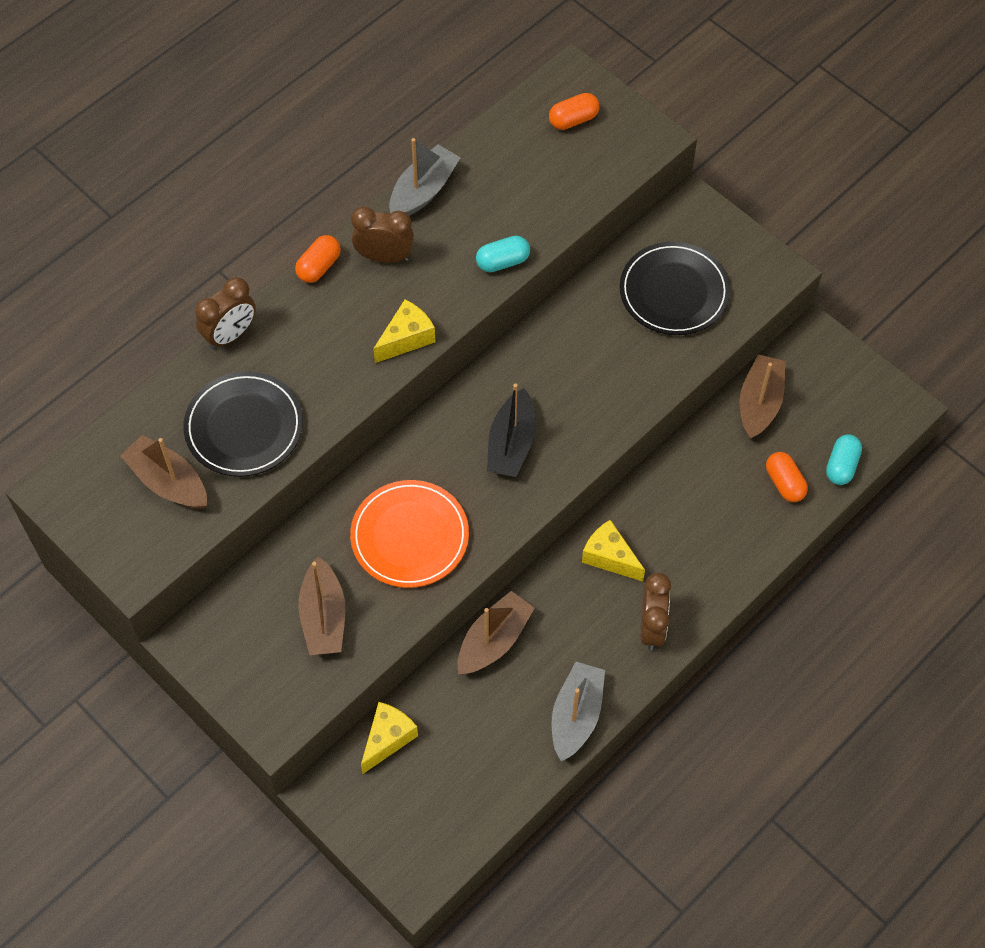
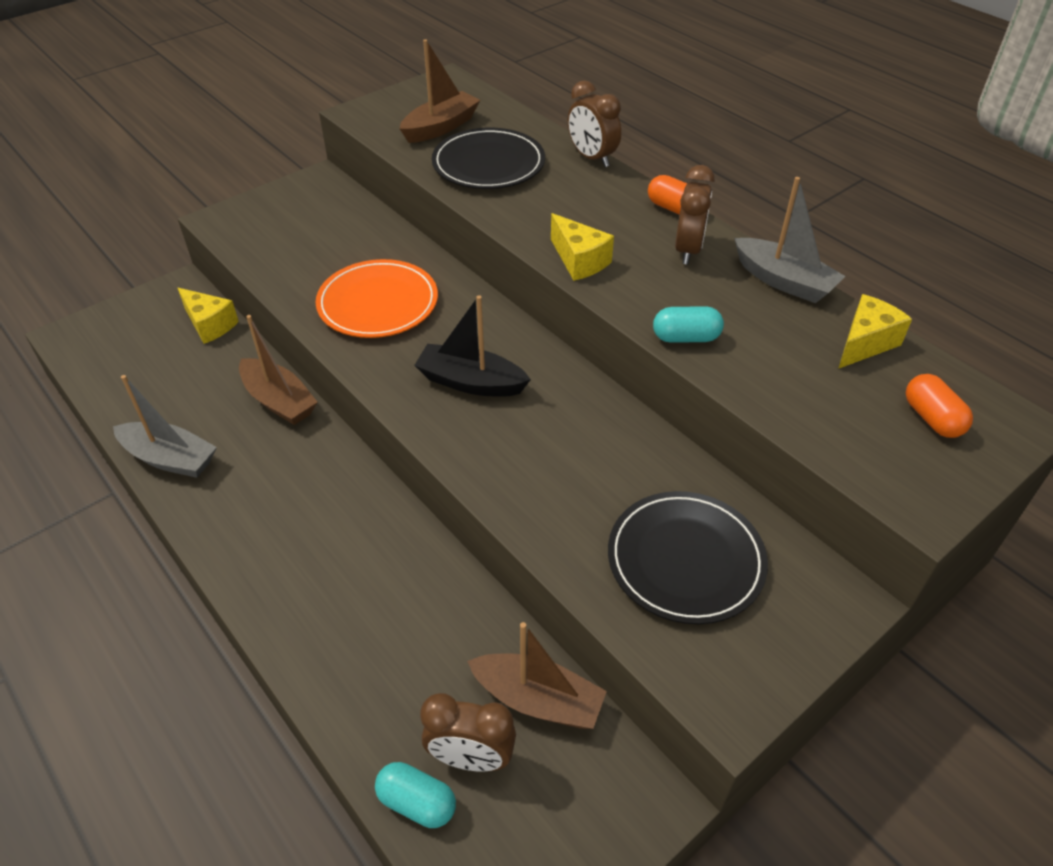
camera: 95 degrees right, 15 degrees down
brown boat [298,556,345,655] -> none
turquoise capsule [476,236,530,272] -> turquoise capsule turned 75 degrees counterclockwise [653,306,724,343]
yellow cheese [582,520,645,581] -> yellow cheese moved to [838,294,912,369]
brown clock [640,573,671,650] -> brown clock moved to [420,693,516,772]
orange capsule [766,452,808,502] -> none

